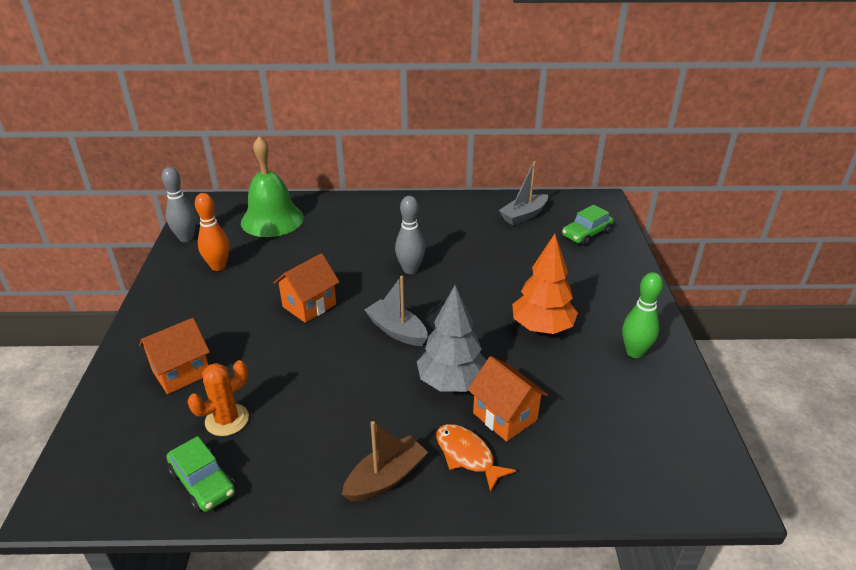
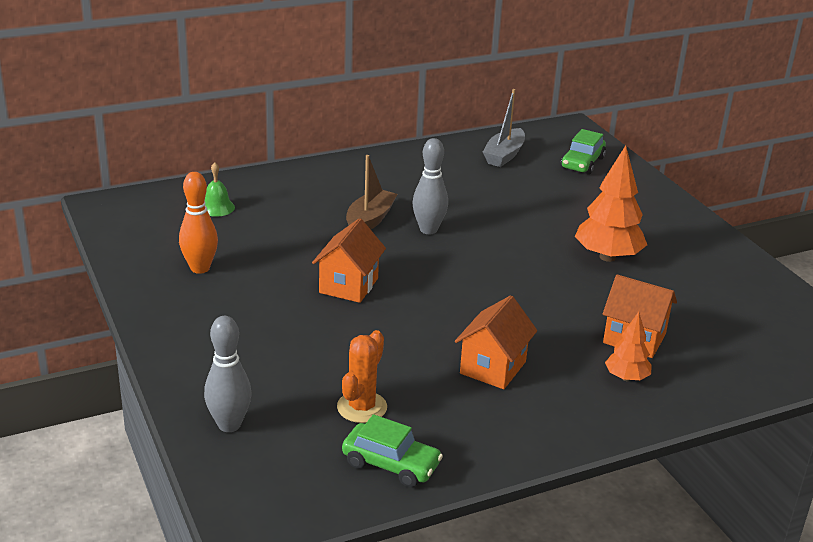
camera: 25 degrees left, 5 degrees down
orange house [139,318,210,394] -> orange house moved to [455,295,537,389]
grey bowling pin [162,167,196,242] -> grey bowling pin moved to [204,316,252,432]
green bell [241,136,304,237] -> green bell [204,162,235,217], size x0.43
brown boat [342,421,428,502] -> brown boat moved to [346,155,398,229]
grey boat [365,276,428,346] -> none
grey tree [417,285,487,392] -> none
orange fish [436,424,516,493] -> orange tree [605,312,652,381]
green bowling pin [622,272,663,358] -> none

